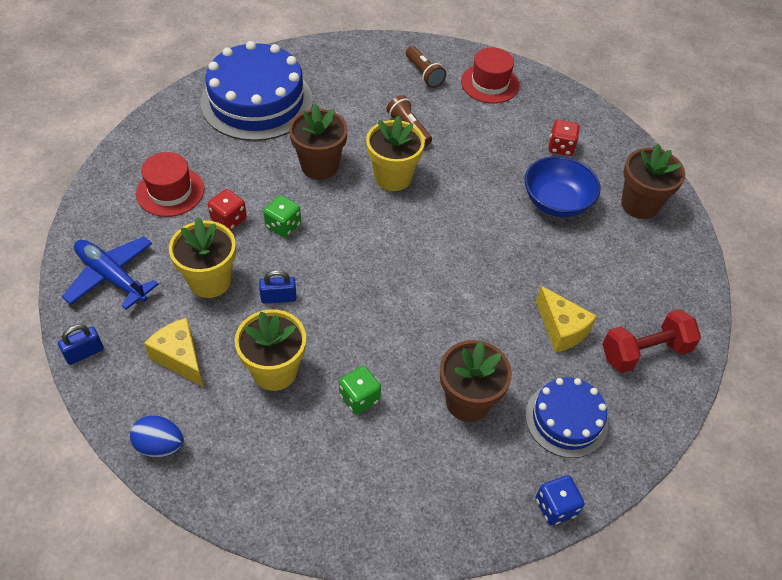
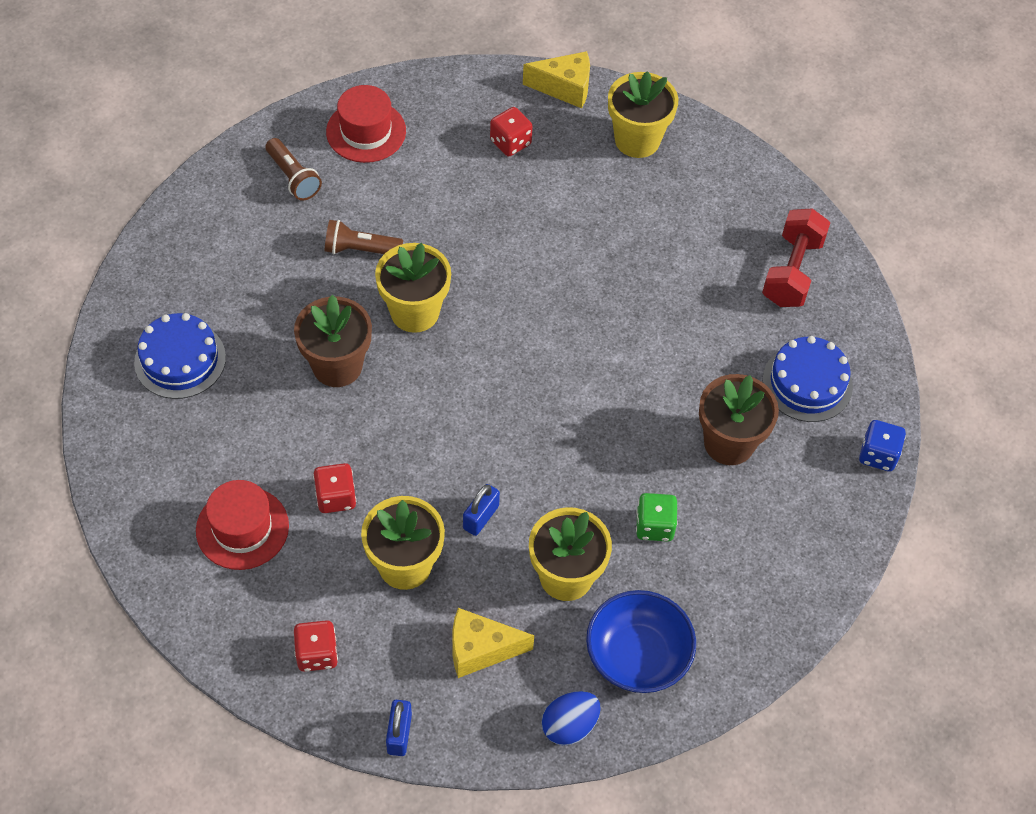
camera: 50 degrees left, 5 degrees up
blue plane [62,236,159,310] -> red dice [294,620,338,672]
blue cake [201,41,313,141] -> blue cake [134,313,226,399], size x0.57
green dice [263,195,301,238] -> none
brown flashlight [406,46,446,88] -> brown flashlight turned 45 degrees clockwise [265,138,322,200]
blue bowl [524,156,600,217] -> blue bowl moved to [586,590,696,693]
yellow cheese [536,286,597,353] -> yellow cheese moved to [523,51,590,108]
brown flower pot [621,144,685,219] -> yellow flower pot [608,71,678,158]

